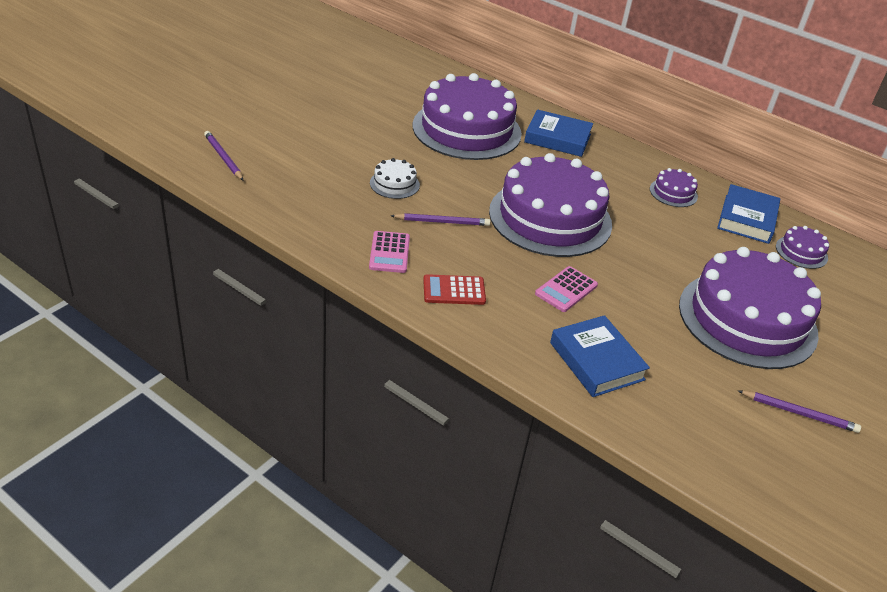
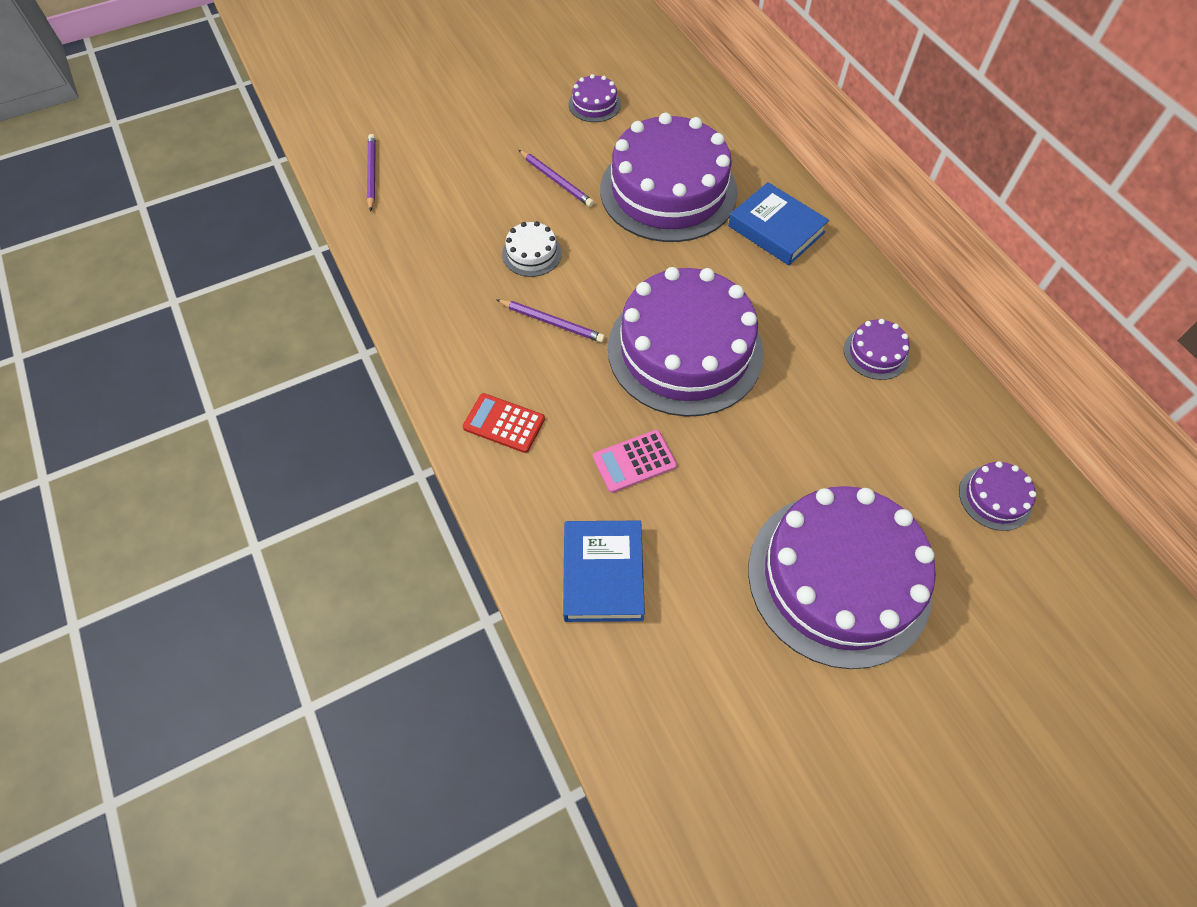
camera: 30 degrees right, 20 degrees up
pink calculator [369,231,410,273] -> none
blue book [717,184,780,244] -> none
purple pencil [738,391,861,433] -> purple pencil moved to [519,150,594,207]
none -> purple cake [569,74,621,122]

